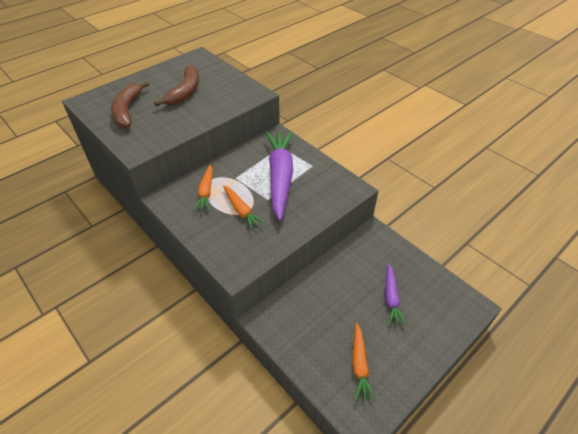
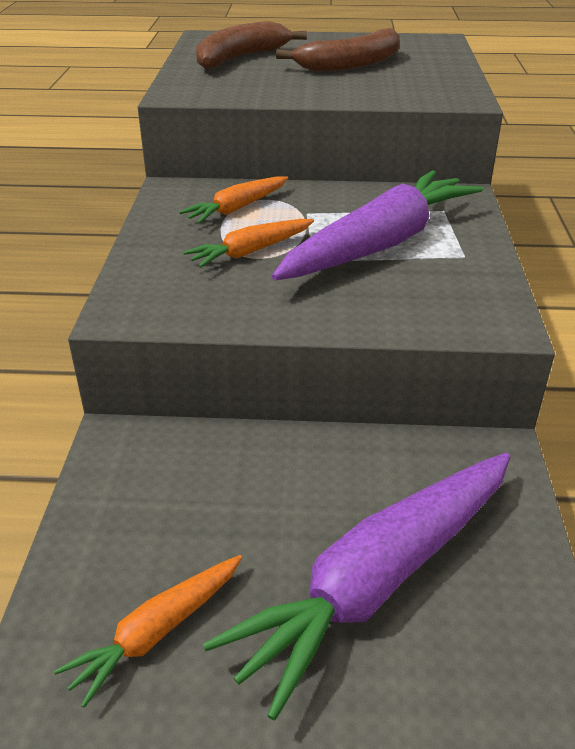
camera: 45 degrees right, 10 degrees down
orange carrot [223,185,265,230] -> orange carrot turned 45 degrees clockwise [183,219,314,268]
purple carrot [385,263,406,326] -> purple carrot [203,453,511,721], size x1.99

